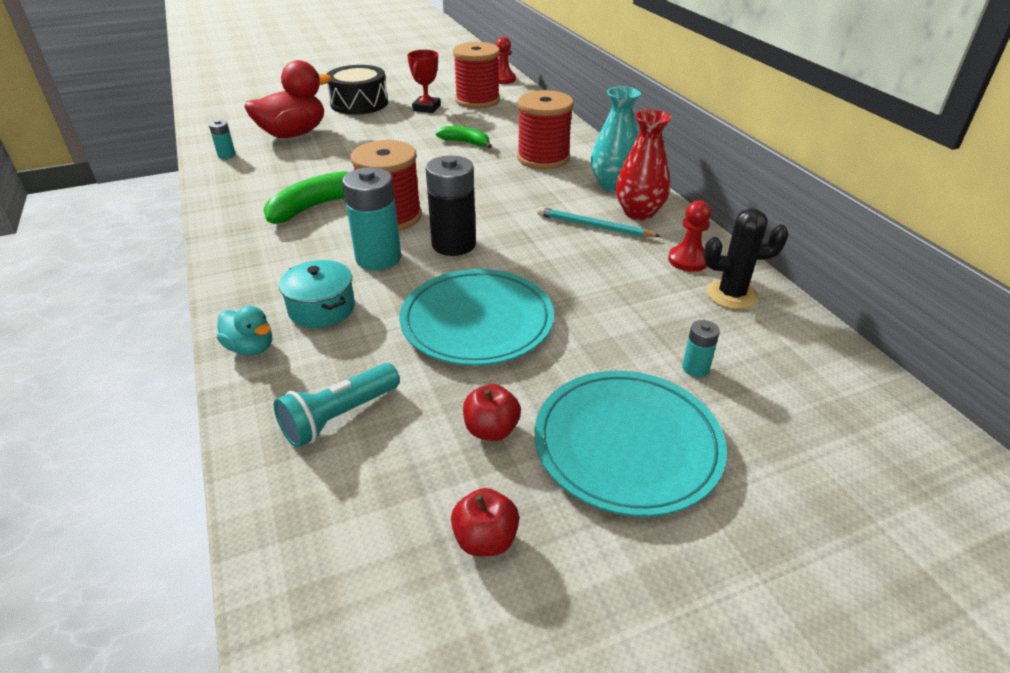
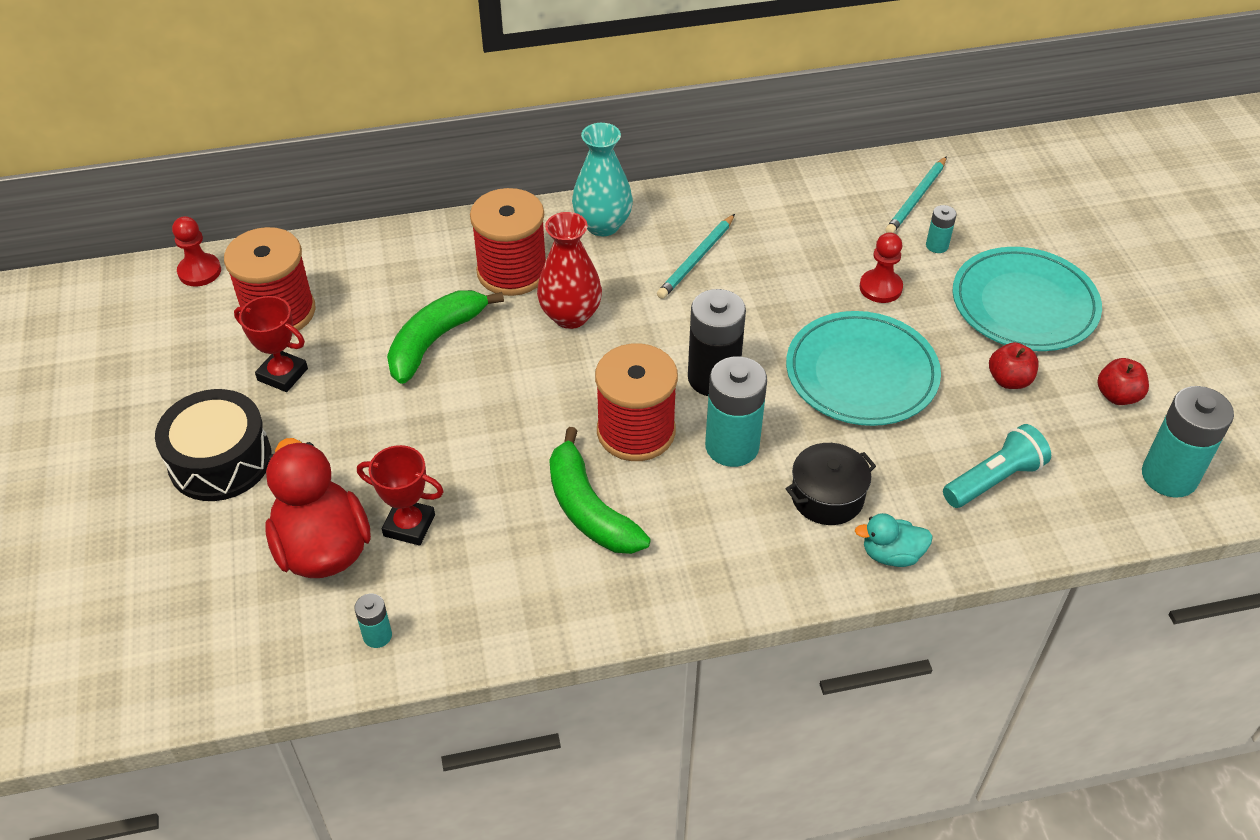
camera: 80 degrees left, 10 degrees up
turquoise duck [217,306,272,355] -> turquoise duck turned 135 degrees counterclockwise [855,513,933,567]
turquoise flashlight [274,363,400,448] -> turquoise flashlight turned 90 degrees counterclockwise [943,424,1051,508]
turquoise pot [279,260,355,328] -> black pot [785,443,876,525]
green banana [436,126,492,148] -> green banana [387,290,504,384], size x1.61
red vase [616,109,672,220] -> red vase moved to [537,212,602,329]
red pawn [668,201,711,272] -> red pawn moved to [859,232,903,303]
black cactus [704,208,789,309] -> none
none -> red trophy [357,445,444,545]
none -> turquoise pencil [885,156,947,233]
none -> turquoise battery [1142,386,1234,498]

